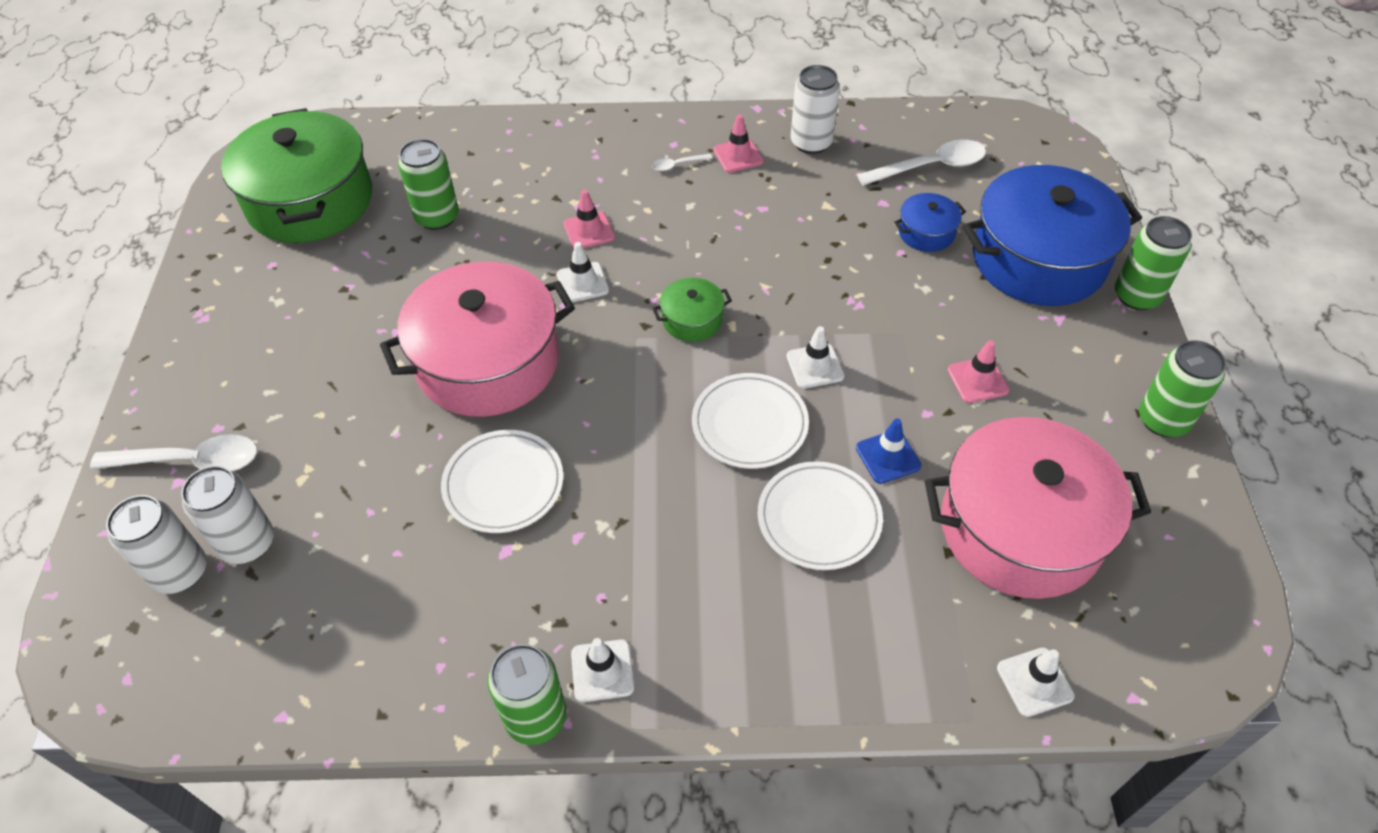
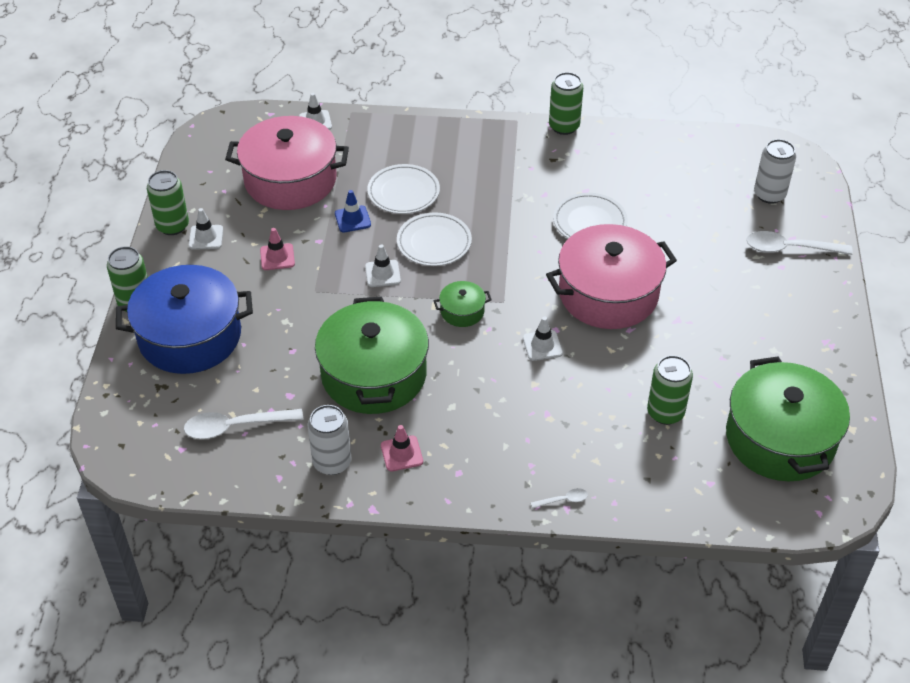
camera: 175 degrees left, 5 degrees down
white can [181,466,274,564] -> none
pink traffic cone [563,190,615,249] -> none
white traffic cone [571,638,634,702] -> white traffic cone moved to [189,208,223,250]
white spoon [652,154,713,171] -> white spoon moved to [531,488,588,509]
blue pot [894,193,966,252] -> none
none -> green pot [315,296,429,414]

